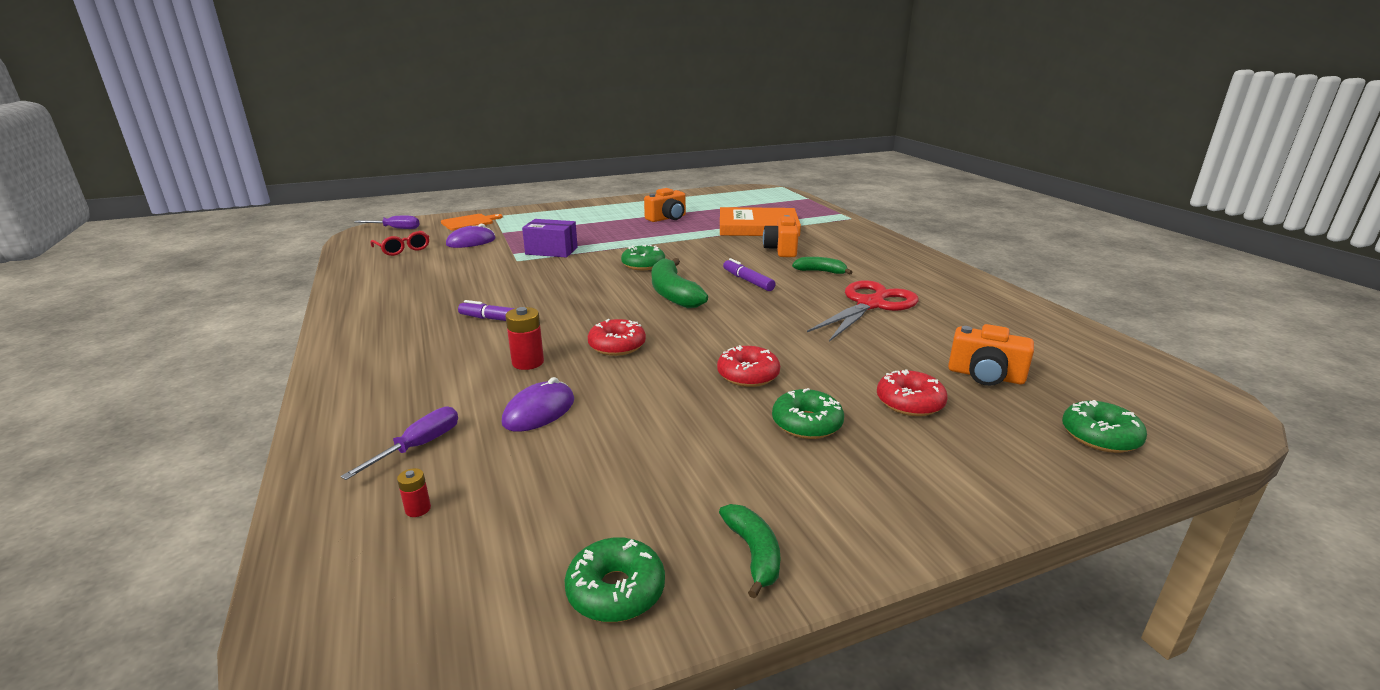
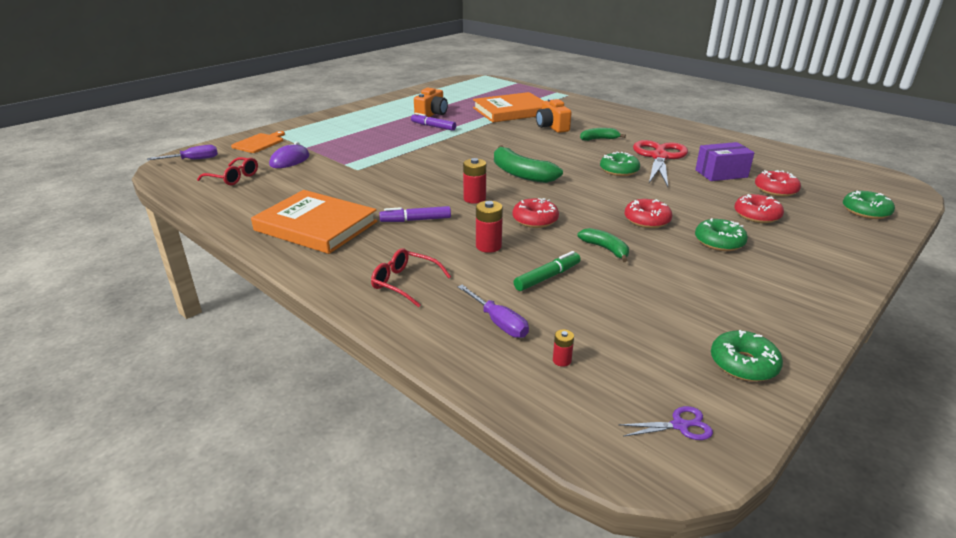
camera: 25 degrees left, 5 degrees up
purple screwdriver [340,407,458,480] -> purple screwdriver turned 135 degrees clockwise [458,285,529,338]
purple mouse [502,377,574,432] -> green marker [514,251,581,291]
purple box [522,219,578,257] -> purple box moved to [695,142,754,181]
green donut [621,245,665,270] -> green donut moved to [600,152,640,176]
green banana [719,504,781,599] -> green banana moved to [577,228,629,262]
purple marker [723,258,776,291] -> purple marker moved to [411,113,456,131]
orange camera [948,324,1034,386] -> red donut [755,170,801,197]
none -> orange book [251,190,377,254]
none -> red glasses [371,248,451,308]
none -> red battery [463,158,486,204]
none -> purple scissors [618,406,713,440]

